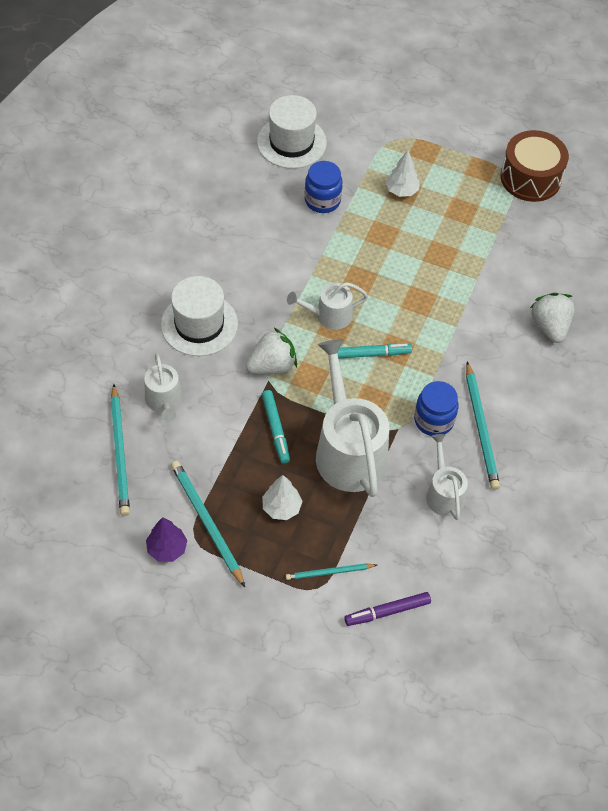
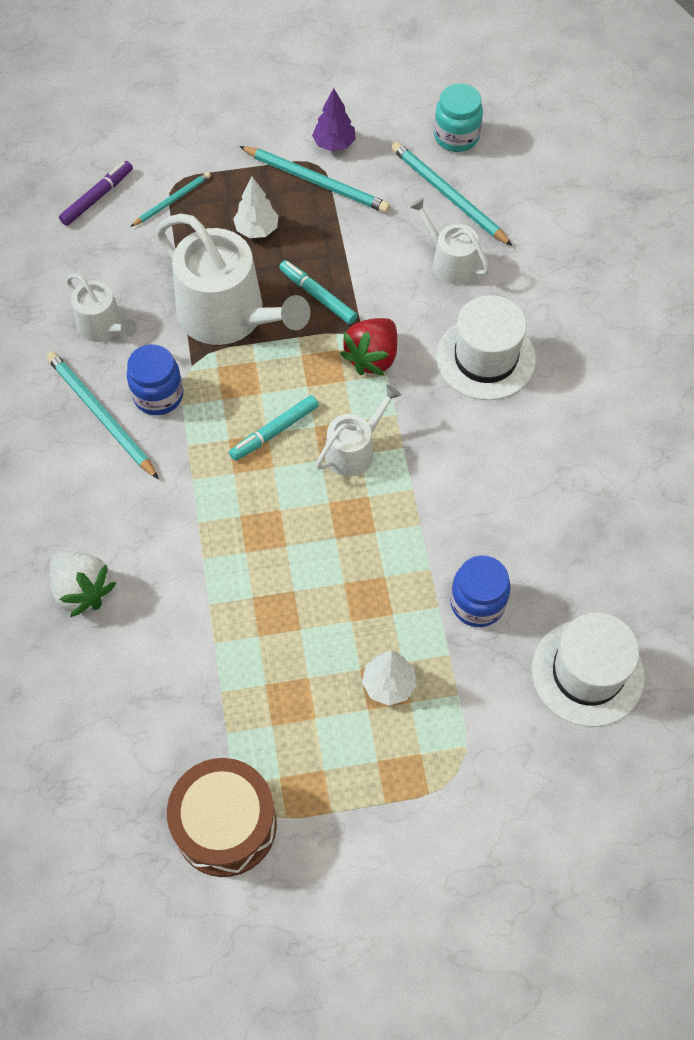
camera: 150 degrees right, 5 degrees up
white strawberry [246,328,297,374] -> red strawberry [340,318,397,376]
none -> turquoise jar [434,83,483,152]

